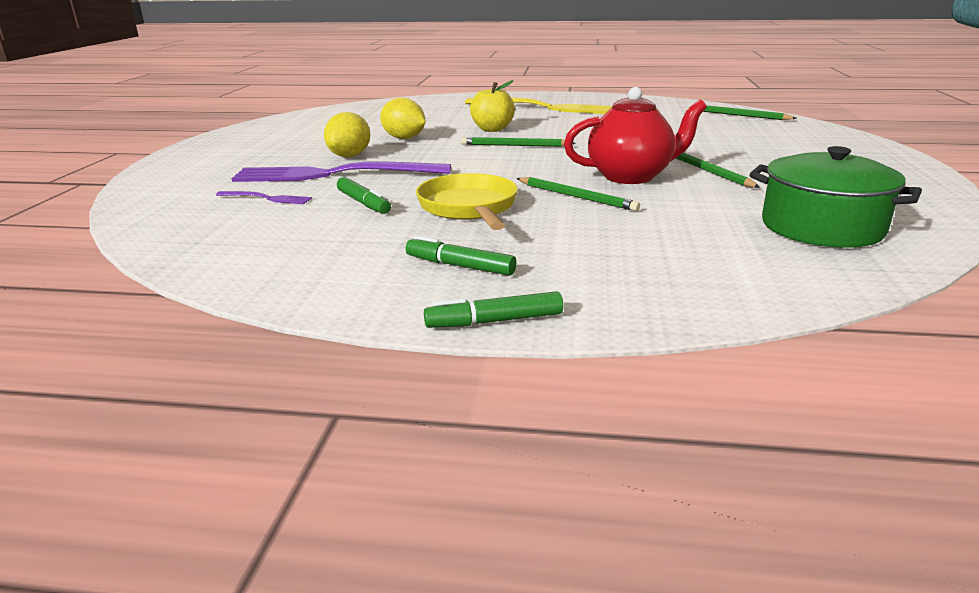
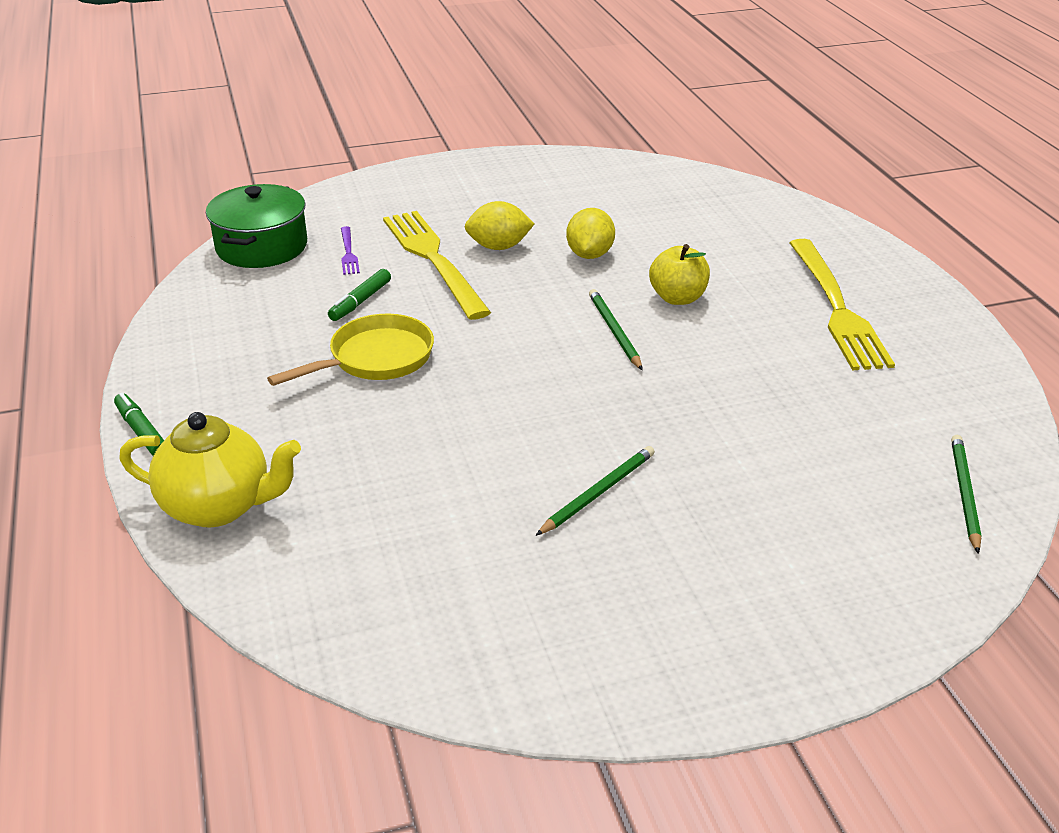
camera: 65 degrees right, 10 degrees up
purple fork [232,162,451,182] -> yellow fork [383,211,491,320]
green marker [406,235,516,276] -> none
green pencil [517,177,640,211] -> none
red teapot [564,87,707,184] -> none
green pot [749,146,922,248] -> green pot moved to [206,184,307,268]
none -> yellow teapot [119,412,301,527]

